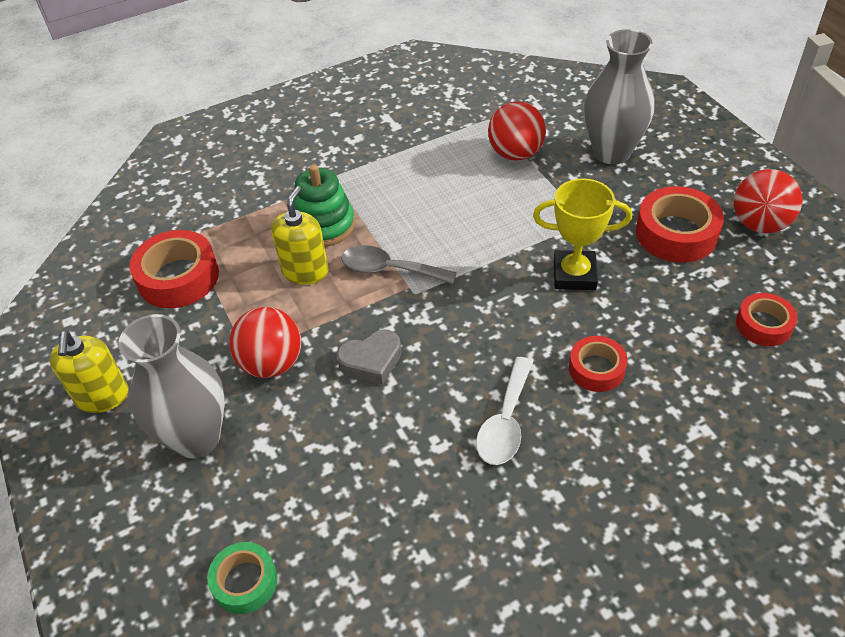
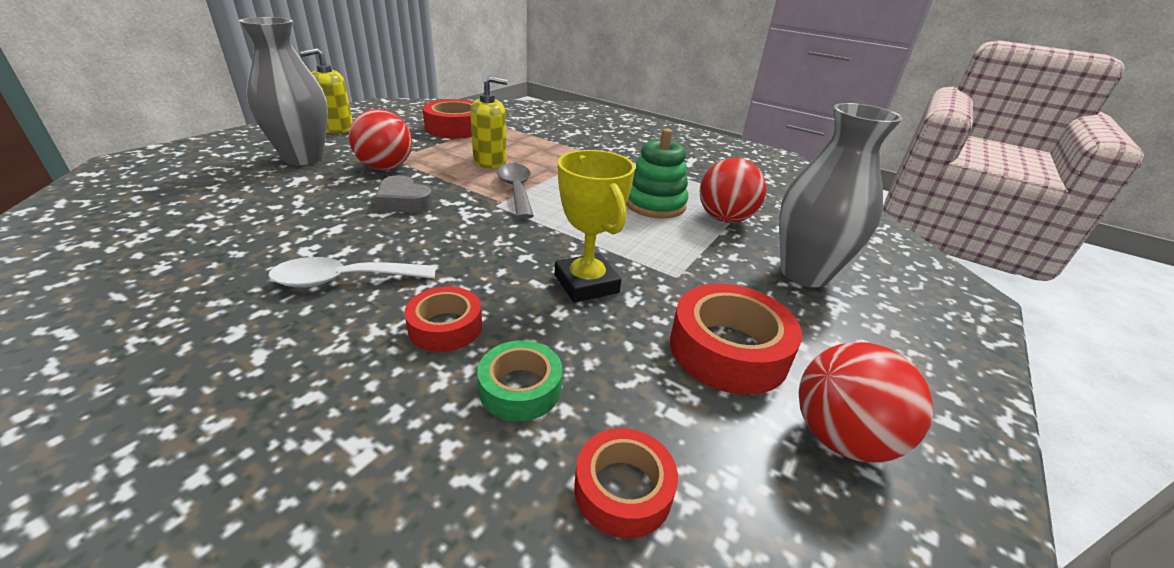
camera: 55 degrees right, 15 degrees down
green tape [207,542,278,614] -> green tape moved to [477,340,562,421]
green stacking toy [294,164,355,247] -> green stacking toy moved to [626,128,688,219]

